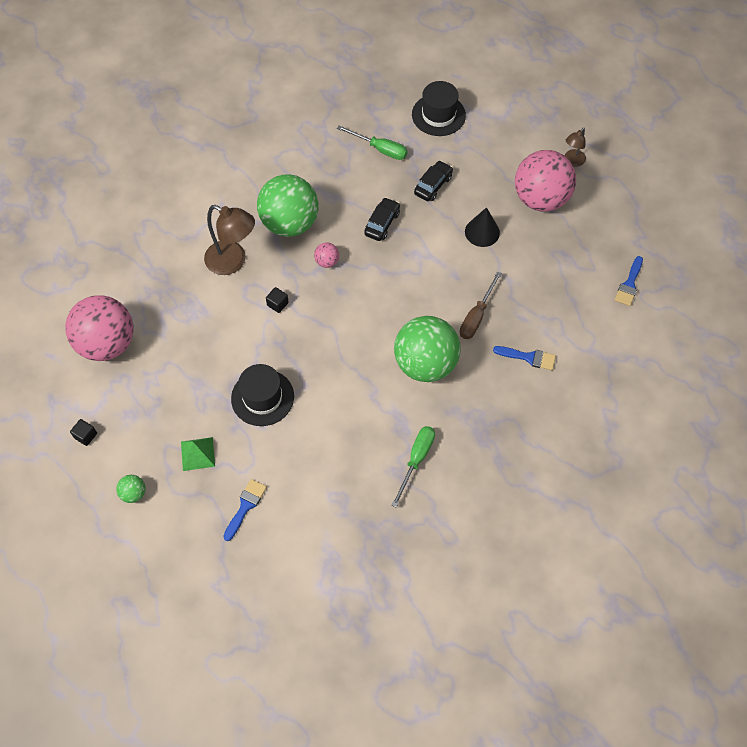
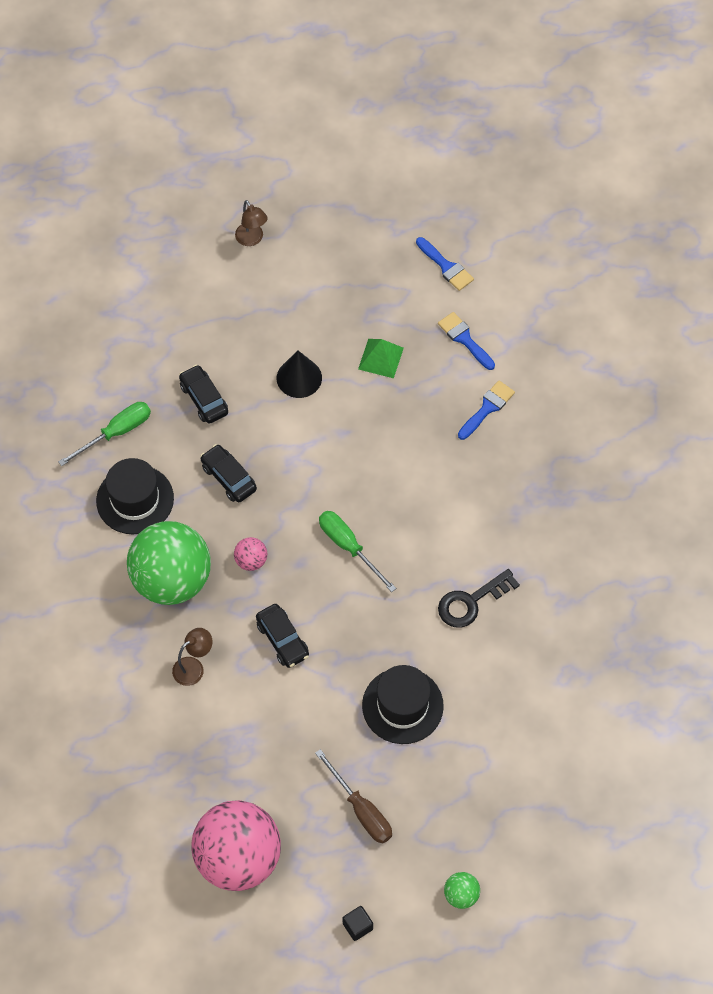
camera: 65 degrees left, 0 degrees up
green pyramid [181,437,215,471] -> green pyramid moved to [358,339,404,378]
brown lamp [204,205,255,275] -> brown lamp [172,628,213,686], size x0.55
blue brush [223,479,267,541] -> blue brush moved to [438,312,495,370]
black cube [266,287,289,313] -> black car [256,604,309,668]
green screwdriver [392,426,435,507] -> green screwdriver moved to [319,511,396,592]
green ball [394,316,461,382] -> none
black hat [412,81,466,136] -> black hat moved to [96,458,174,534]
brown screwdriver [460,271,502,339] -> brown screwdriver moved to [315,749,392,844]
pink ball [515,150,576,212] -> none
none -> black key [438,569,520,628]

